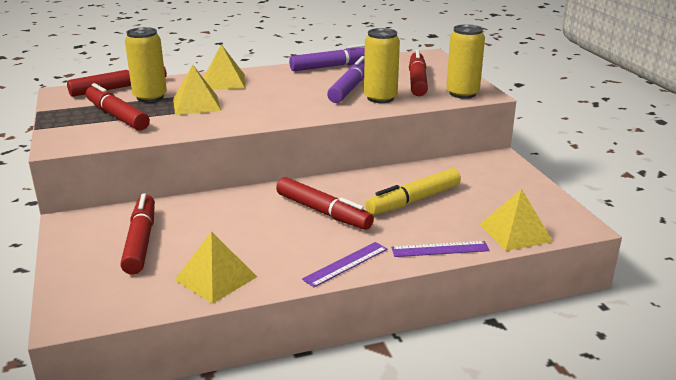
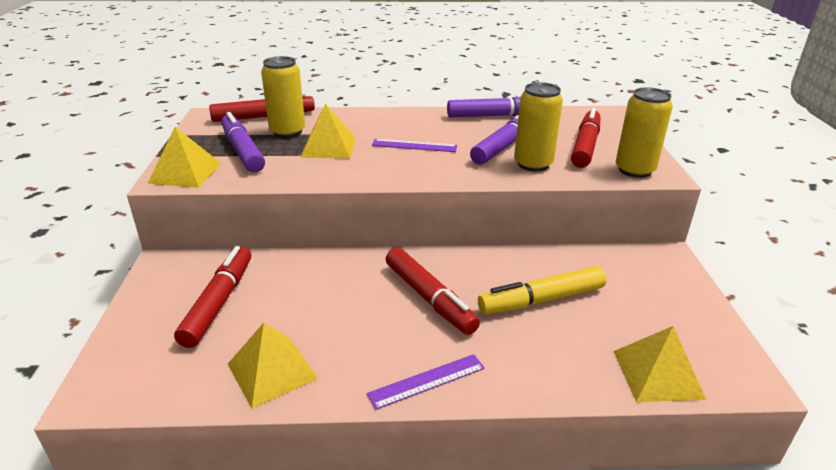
camera: 15 degrees right, 5 degrees up
red marker [86,83,150,131] -> purple marker [221,112,265,173]
yellow pyramid [204,44,245,90] -> yellow pyramid moved to [147,127,221,188]
purple ruler [391,241,490,257] -> purple ruler moved to [372,139,457,152]

